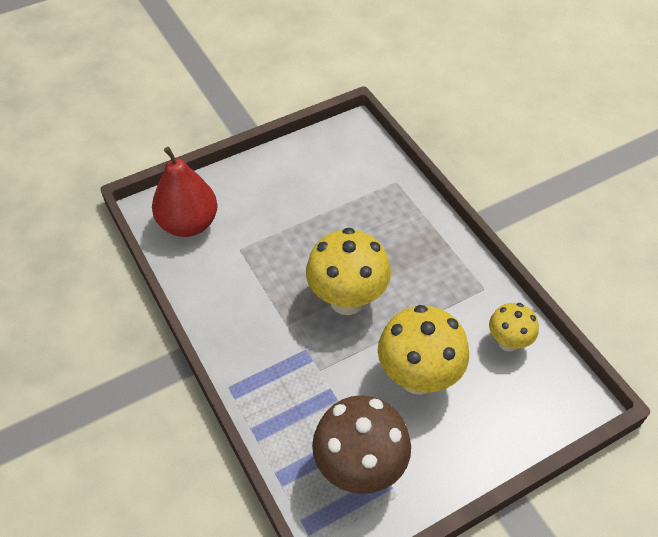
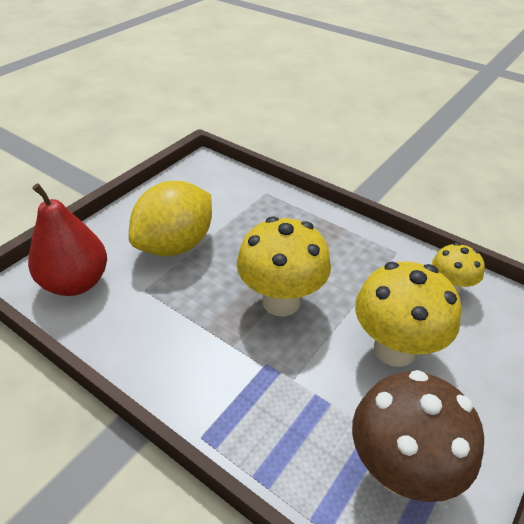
camera: 25 degrees left, 10 degrees down
none -> yellow lemon [129,181,212,256]

